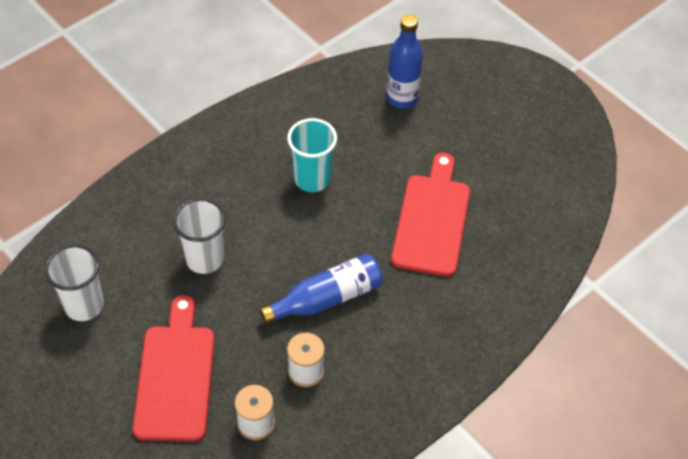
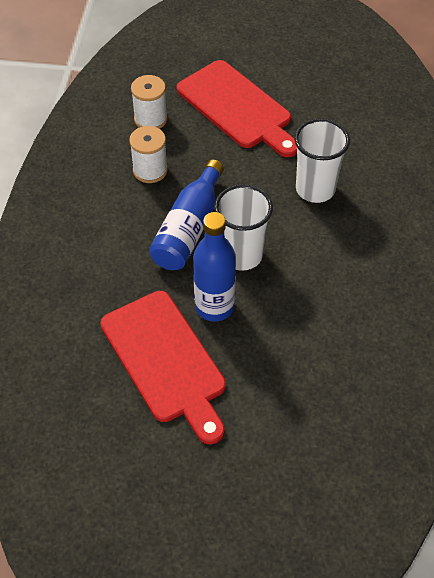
camera: 140 degrees right, 0 degrees up
white cup [45,244,104,321] -> white cup moved to [214,184,273,271]
turquoise cup [287,118,337,192] -> none
blue bottle [387,15,423,109] -> blue bottle moved to [193,212,236,322]

